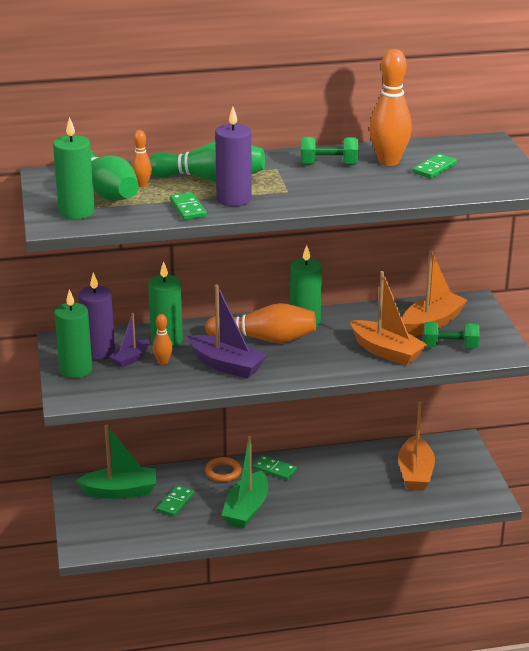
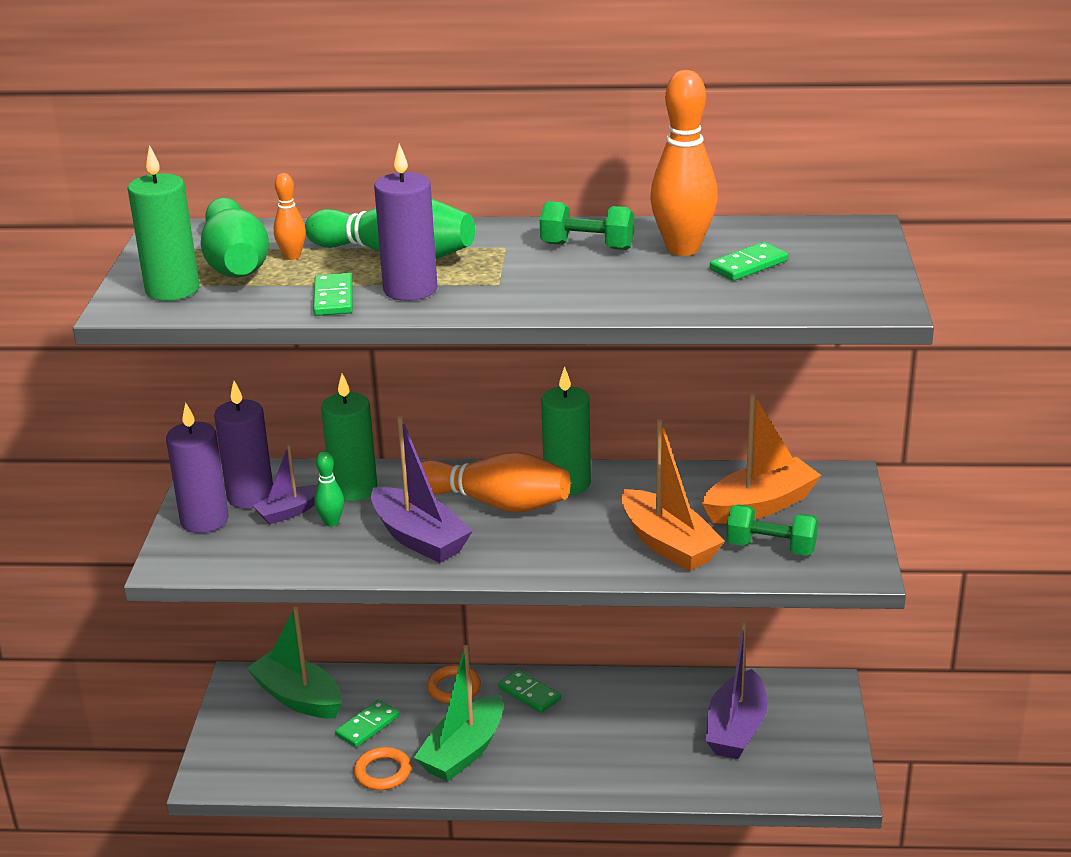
camera: 15 degrees right, 0 degrees up
green candle [54,289,92,378] -> purple candle [166,403,229,533]
green boat [76,425,156,499] -> green boat turned 150 degrees counterclockwise [247,607,342,718]
orange bowling pin [153,314,172,365] -> green bowling pin [314,451,344,527]
orange boat [398,401,435,491] -> purple boat [706,622,768,759]
none -> orange ring [354,747,411,790]

